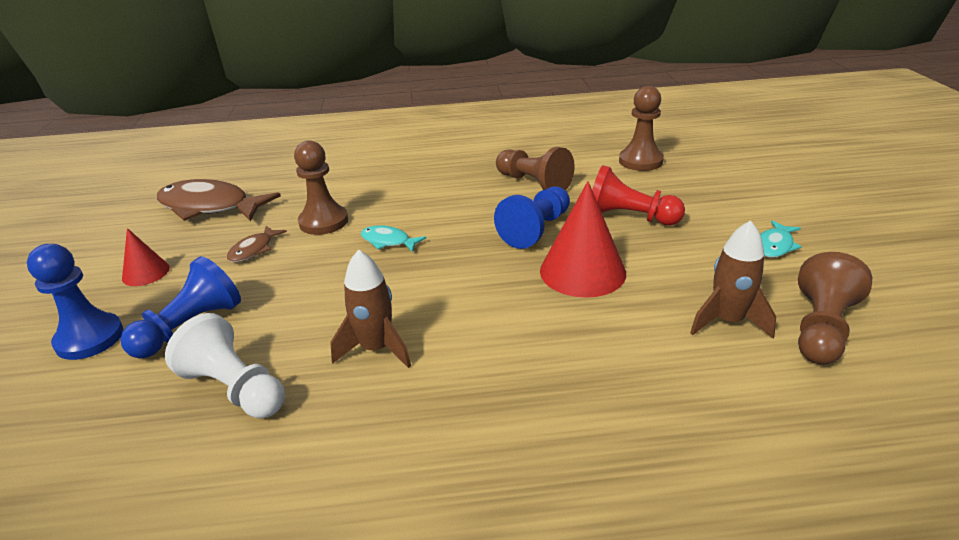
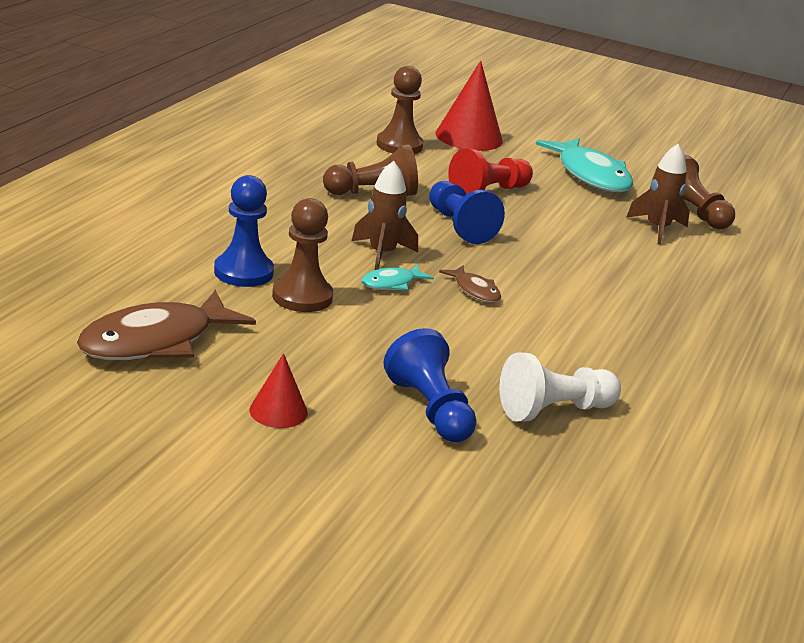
camera: 65 degrees left, 5 degrees down
blue pawn [27,244,123,360] -> blue pawn moved to [214,175,274,287]
brown fish [227,226,287,262] -> brown fish moved to [439,265,501,302]
brown rocket [330,249,411,368] -> brown rocket moved to [352,161,418,270]
red cone [540,181,626,298] -> red cone moved to [435,61,503,151]
turquoise fish [760,220,802,258] -> turquoise fish [536,138,633,192], size x2.10

